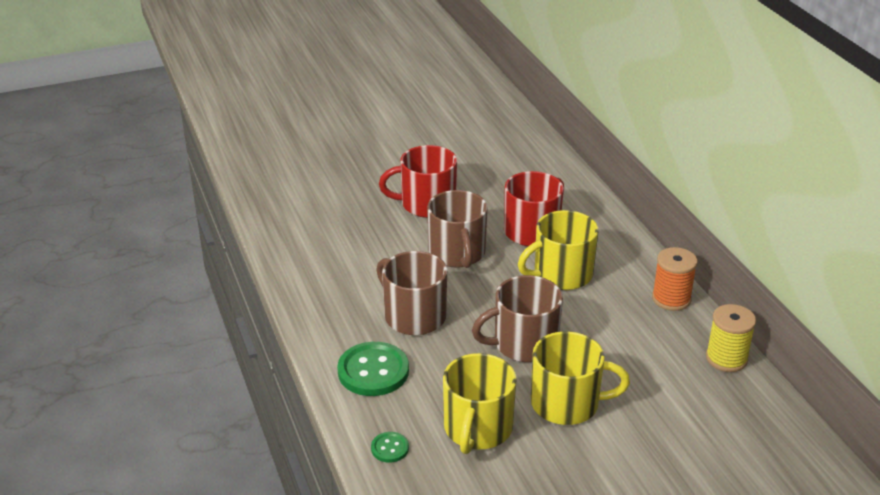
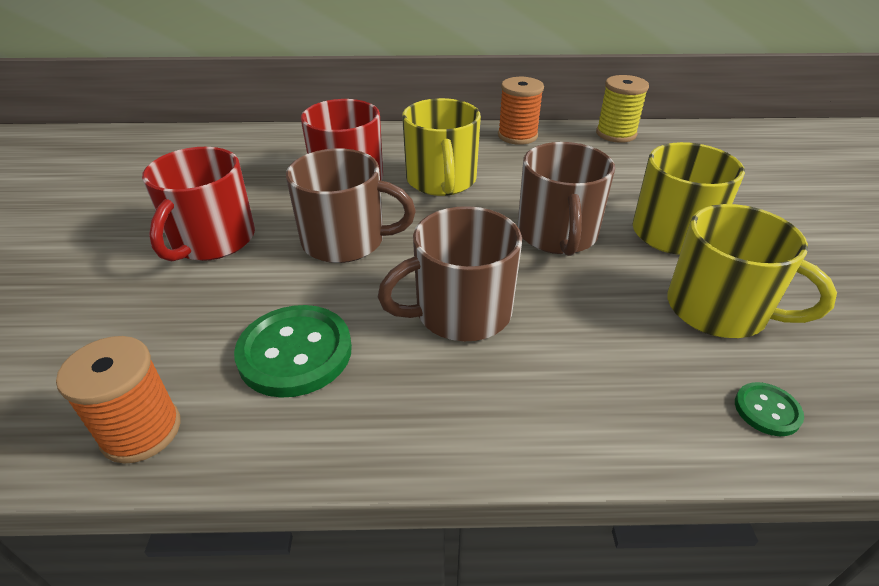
camera: 70 degrees left, 5 degrees up
green button [337,342,409,396] -> green button moved to [234,305,352,398]
none -> orange spool [56,336,180,463]

